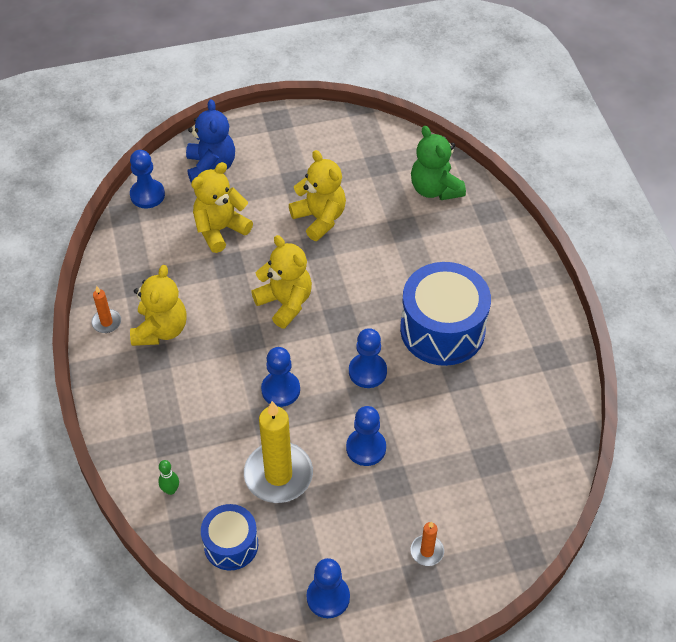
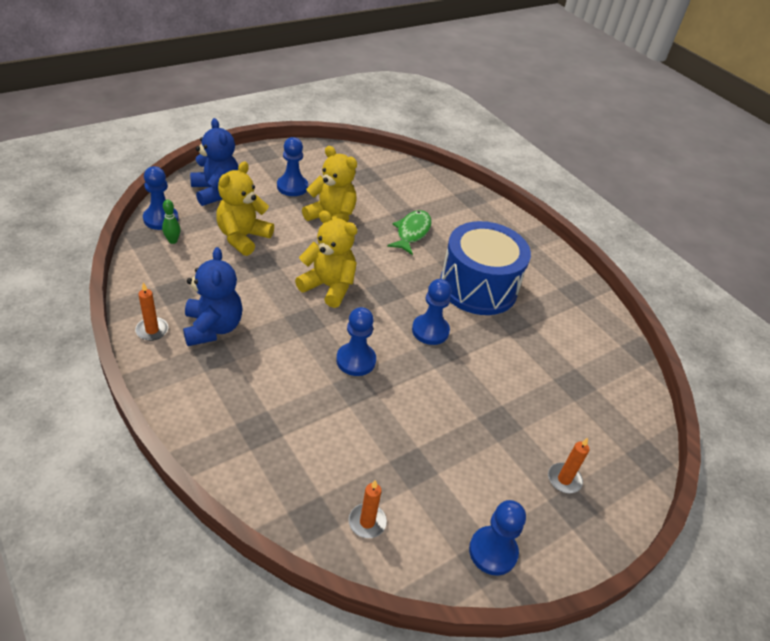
camera: 25 degrees left, 10 degrees down
yellow teddy bear [130,265,187,346] -> blue teddy bear [183,247,243,346]
green bowling pin [158,460,179,495] -> green bowling pin moved to [162,200,181,244]
blue drum [201,504,258,570] -> orange candle [348,480,387,538]
yellow candle [244,401,313,503] -> none
blue pawn [346,406,386,466] -> blue pawn moved to [277,137,308,196]
green teddy bear [411,126,466,200] -> none
none -> green fish [387,210,432,255]

